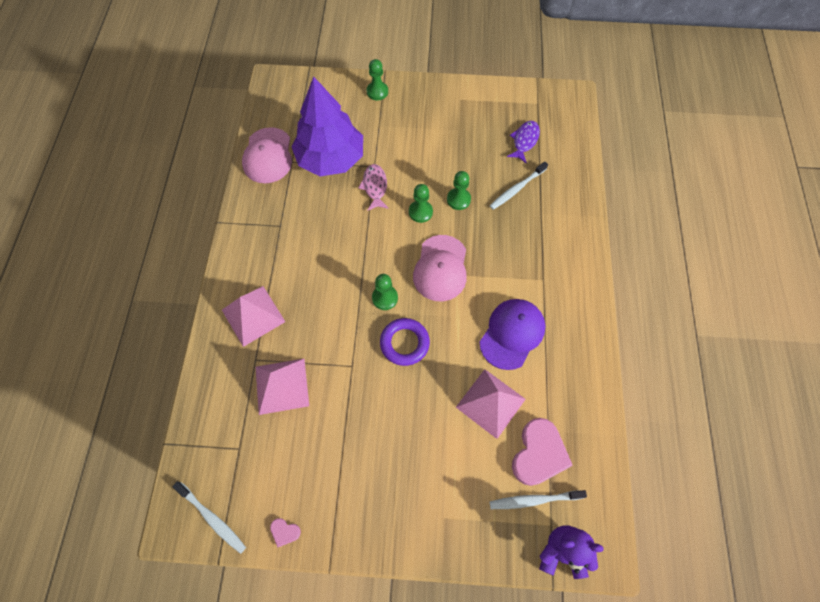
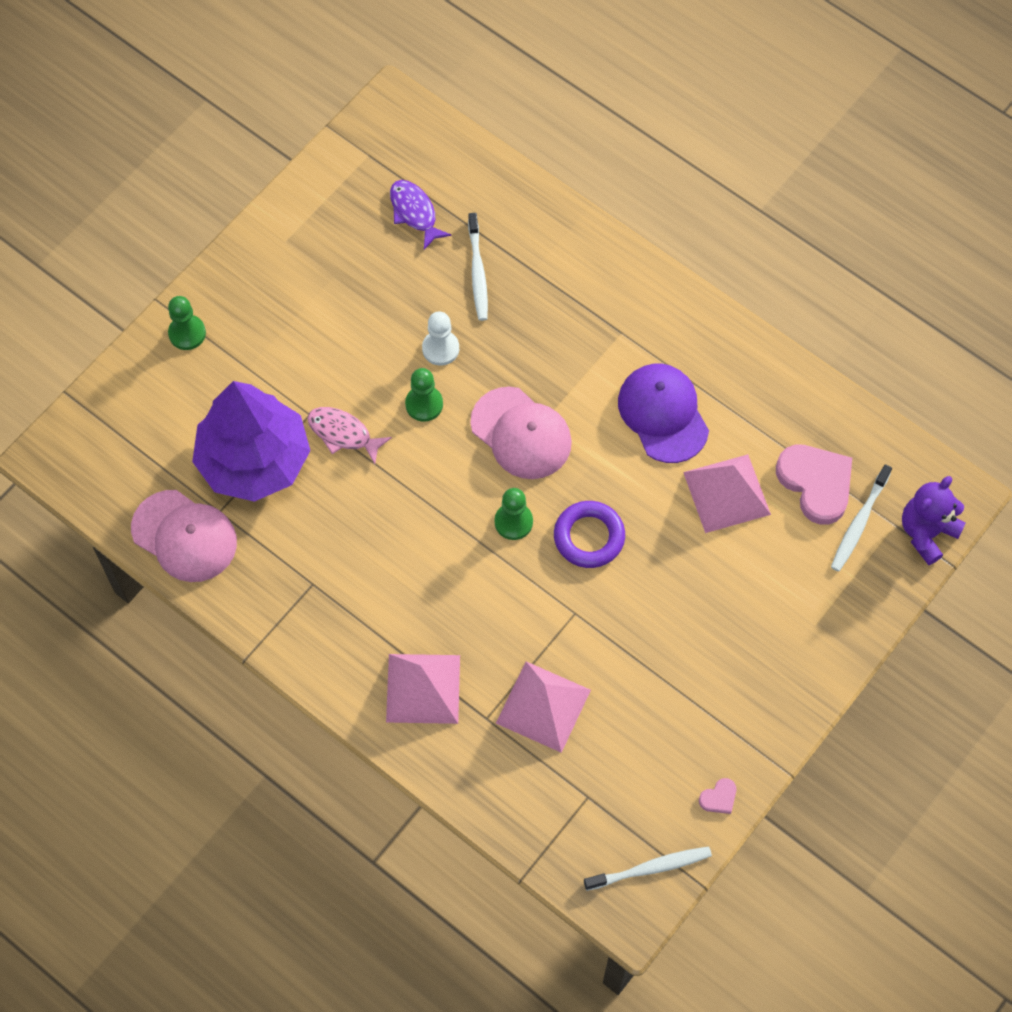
camera: 55 degrees left, 0 degrees up
green pawn [447,171,471,210] -> white pawn [422,311,459,366]

